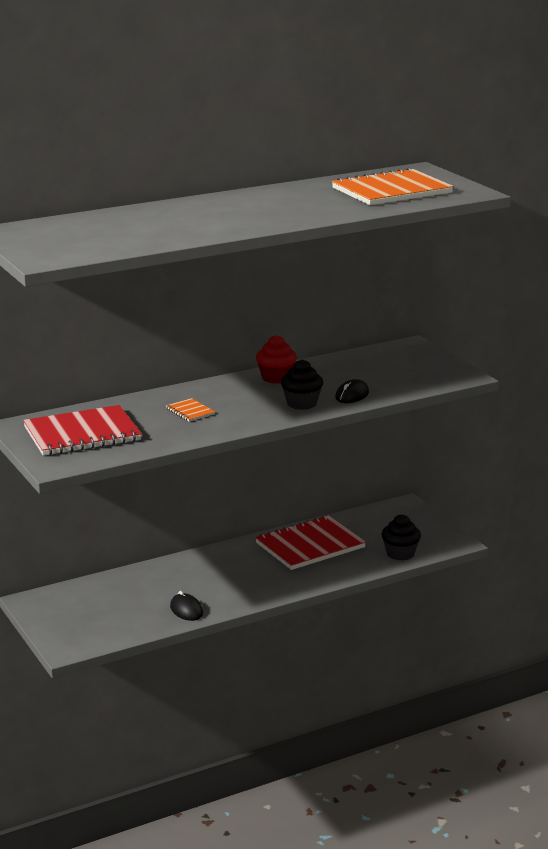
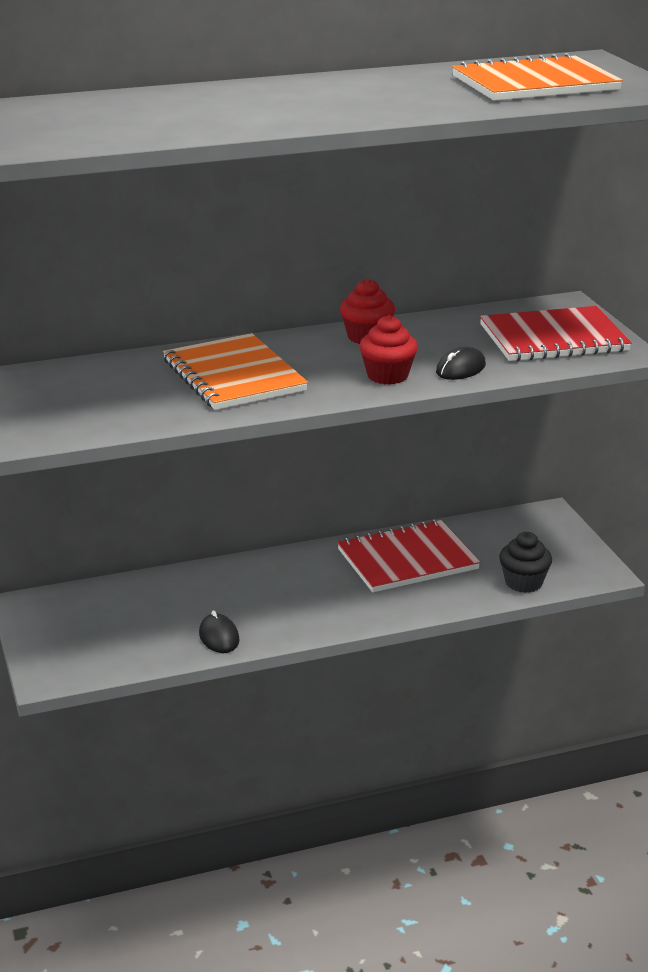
camera: 10 degrees right, 5 degrees up
red notebook [23,405,142,456] -> red notebook moved to [480,306,632,361]
orange notebook [166,398,215,422] -> orange notebook [163,333,308,410], size x2.33
black cupcake [281,359,323,410] -> red cupcake [359,315,418,385]

